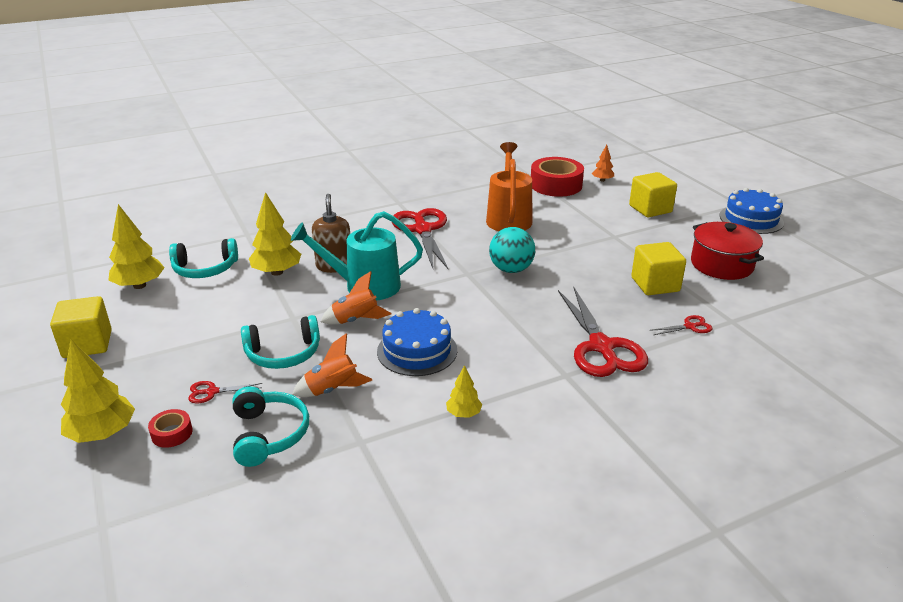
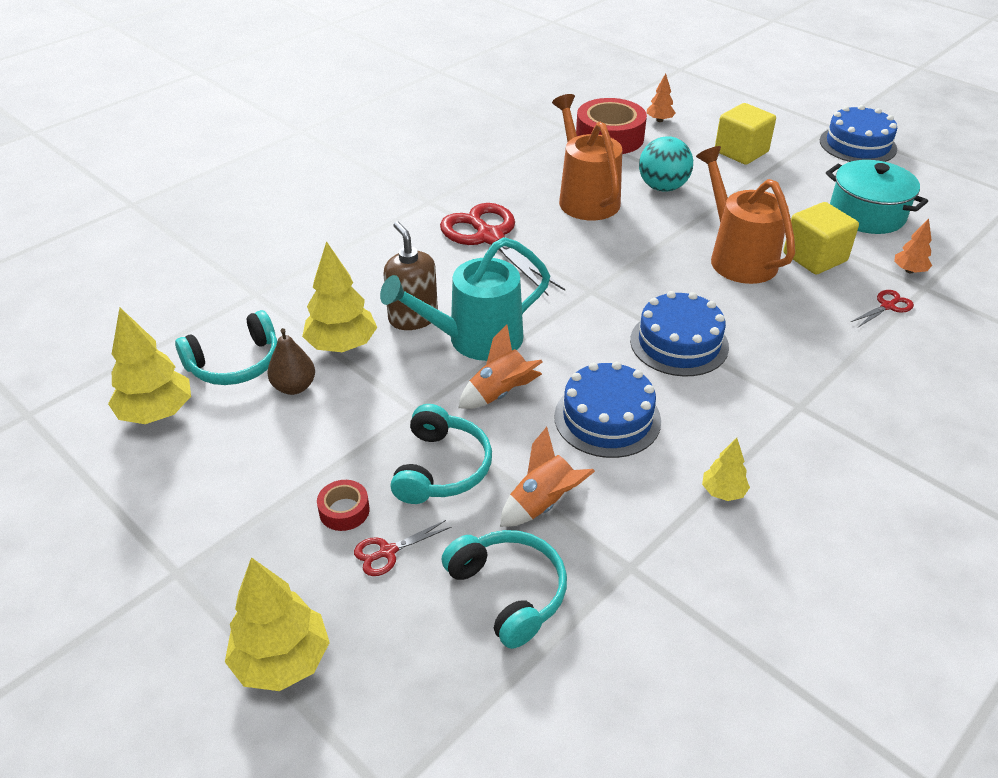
camera: 20 degrees left, 10 degrees up
yellow cube [50,296,112,358] -> none
red tape [148,409,193,448] -> red tape moved to [317,480,370,531]
turquoise headphones [241,315,320,369] -> turquoise headphones turned 45 degrees counterclockwise [390,404,492,504]
turquoise ball [489,227,535,273] -> turquoise ball moved to [639,136,693,192]
red scissors [558,288,648,377] -> none
red pot [691,222,764,280] -> turquoise pot [826,160,928,234]
none -> brown pear [267,328,315,395]
none -> blue cake [630,291,729,376]
none -> orange watering can [696,146,795,284]
none -> orange tree [894,219,932,273]

